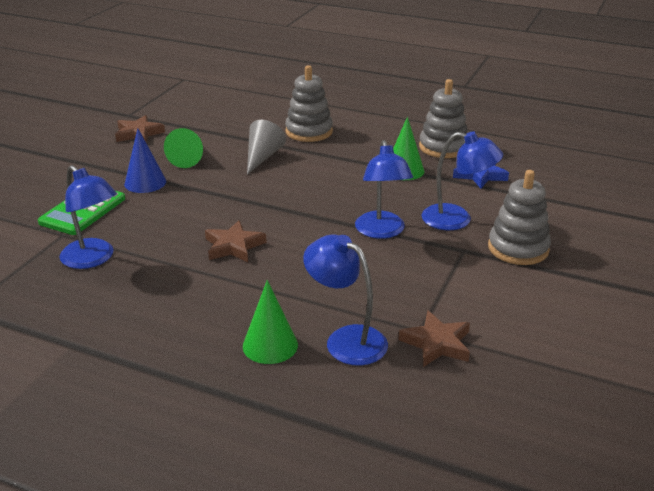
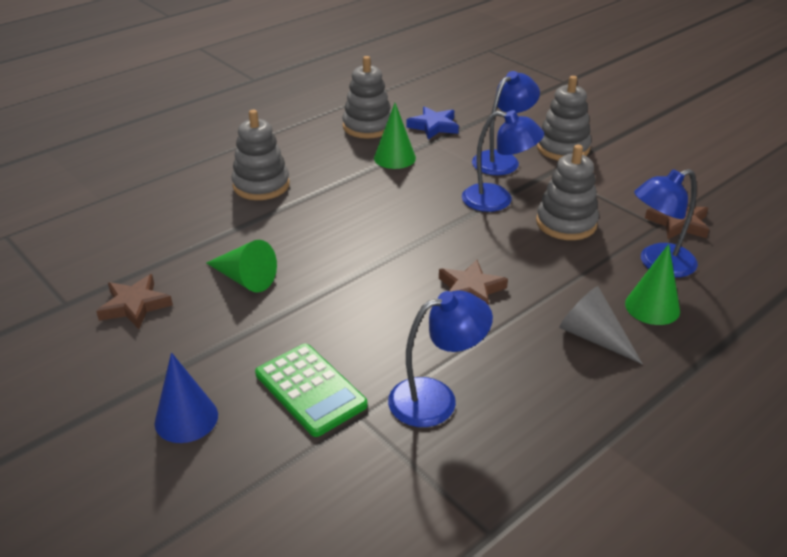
camera: 65 degrees left, 5 degrees up
blue cone [124,128,166,193] -> blue cone moved to [155,352,218,443]
grey cone [247,120,286,175] -> grey cone moved to [559,286,643,364]
none -> grey stacking toy [536,145,599,240]

